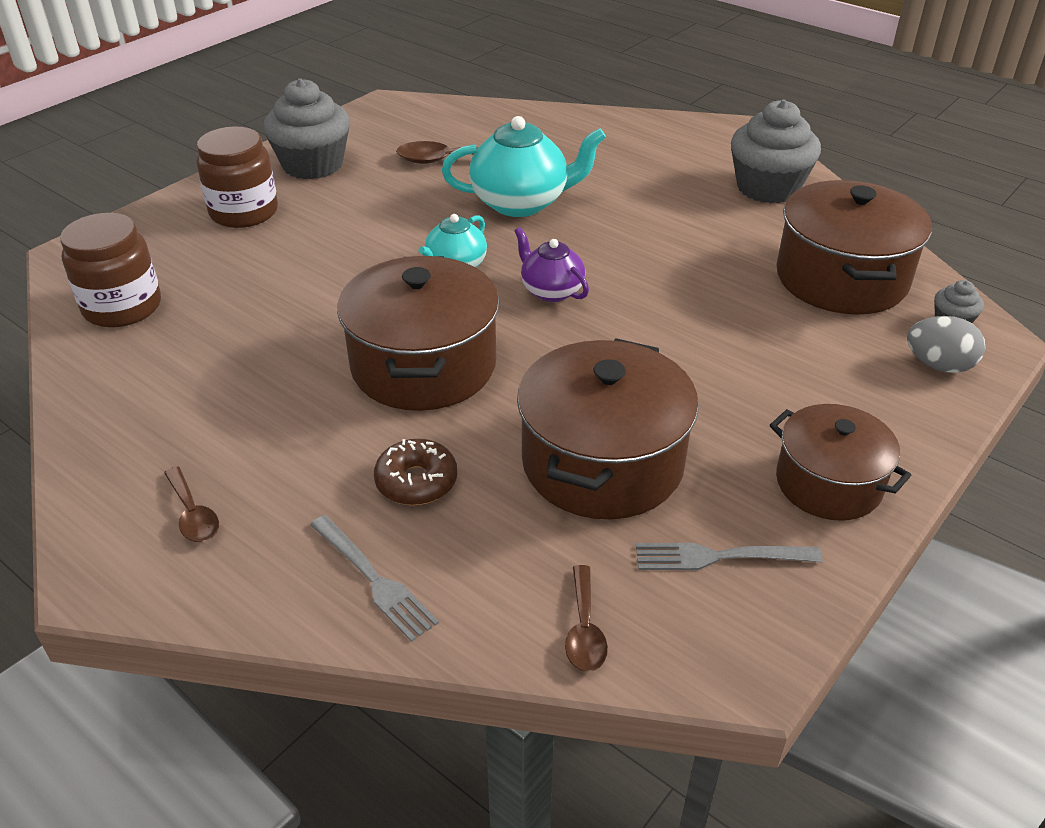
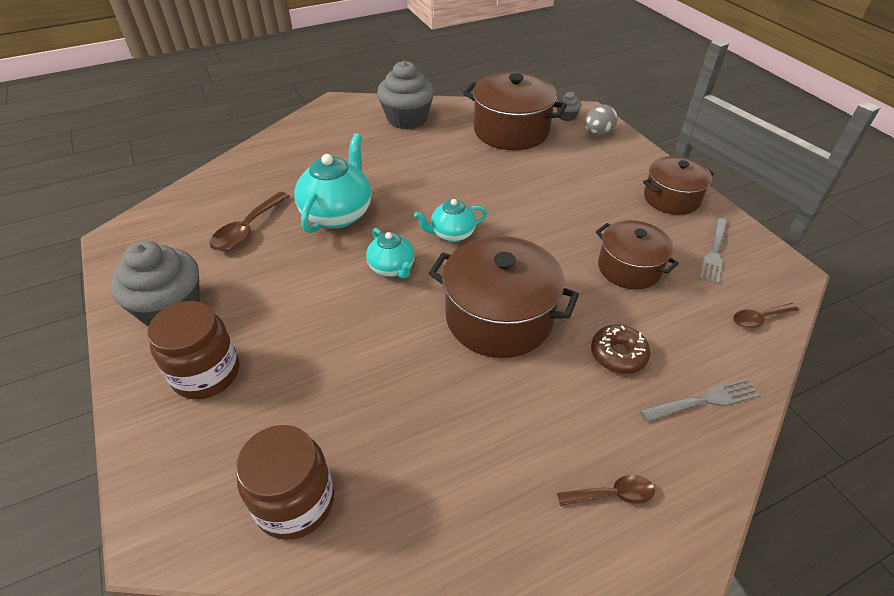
camera: 65 degrees left, 5 degrees up
purple teapot [514,227,589,302] -> turquoise teapot [414,199,487,242]
brown pot [517,338,699,519] -> brown pot [596,220,679,290], size x0.64
brown spoon [565,565,608,672] -> brown spoon turned 135 degrees clockwise [733,303,799,329]

